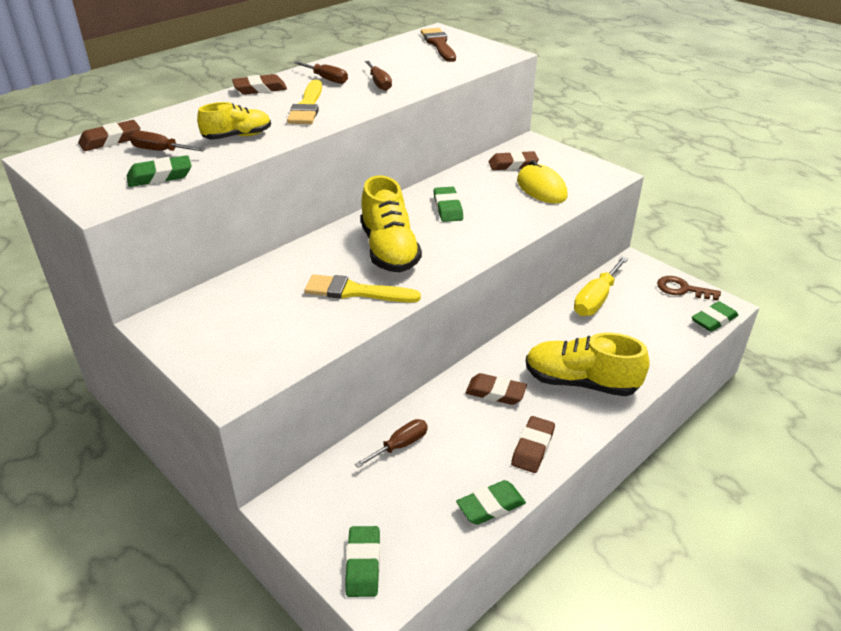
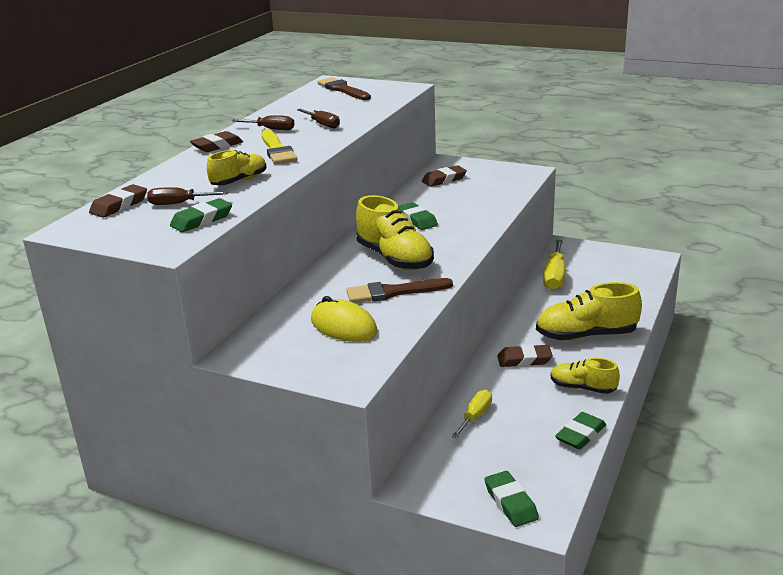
camera: 20 degrees left, 10 degrees down
yellow brush [304,274,421,303] -> brown brush [346,278,453,303]
brown screwdriver [355,419,428,468] -> yellow screwdriver [452,390,492,439]
brown eraser [511,416,555,473] -> yellow shoe [551,358,620,394]
yellow mouse [517,160,567,204] -> yellow mouse moved to [311,296,378,342]
brown key [657,276,721,301] -> none
green eraser [692,301,738,332] -> none

